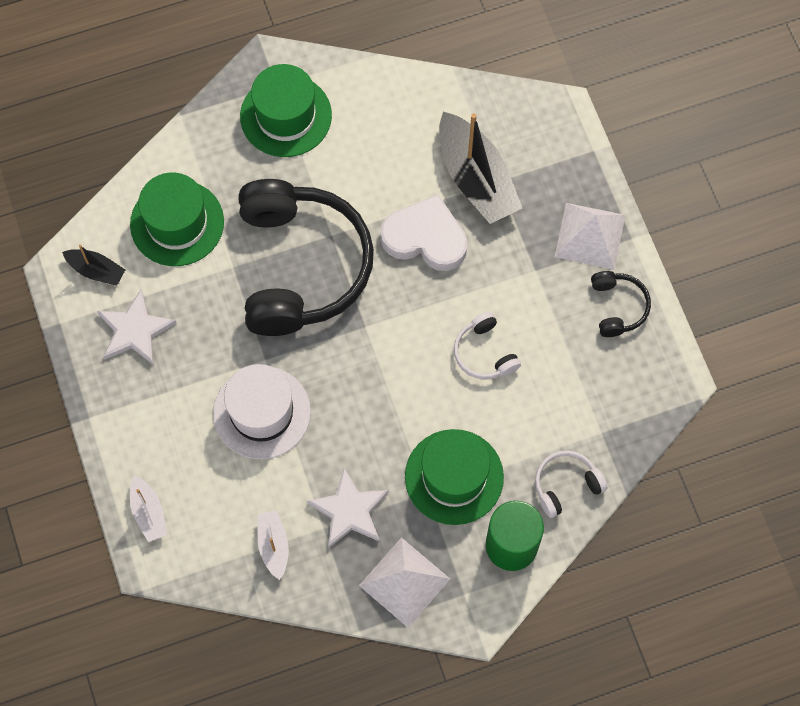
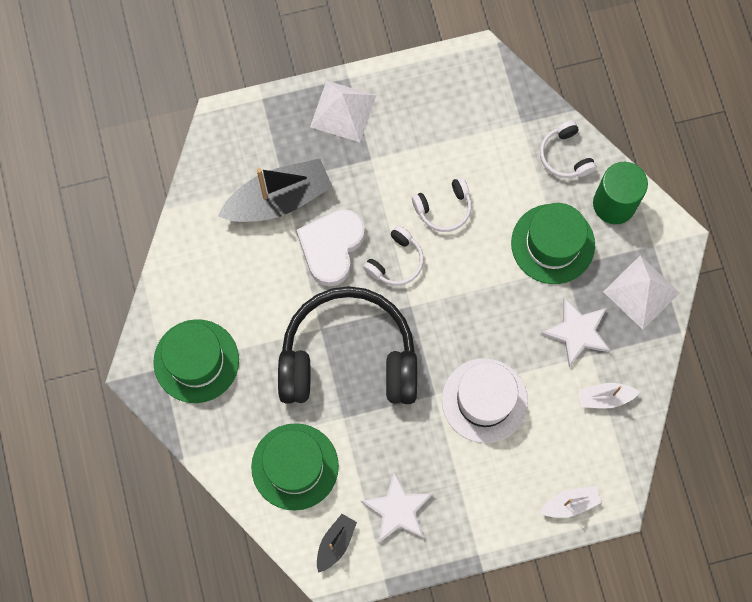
camera: 85 degrees left, 5 degrees up
black headphones [591,271,651,337] -> none
none -> white headphones [363,225,424,286]

